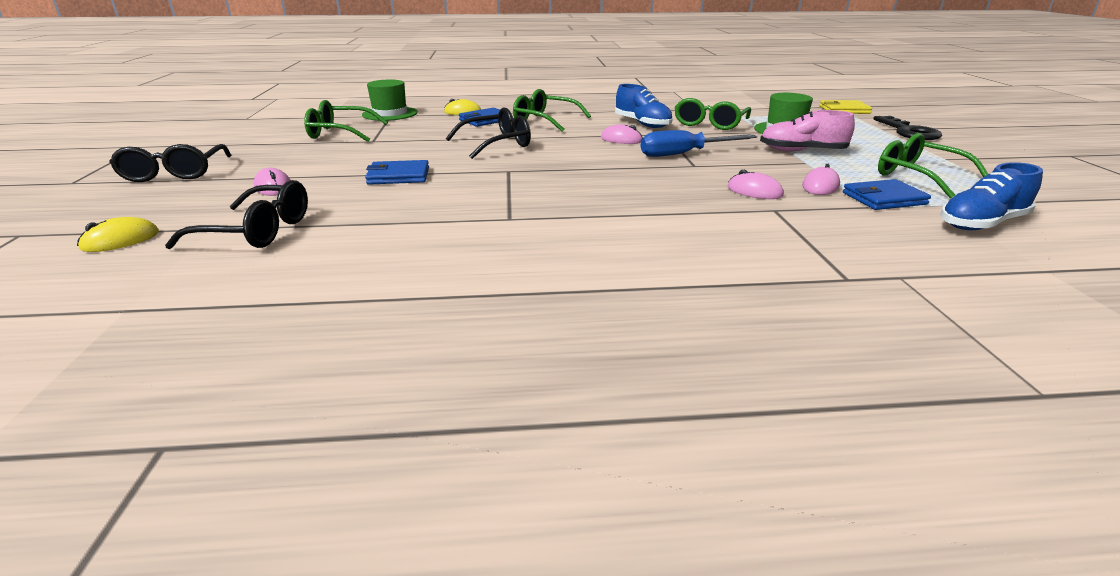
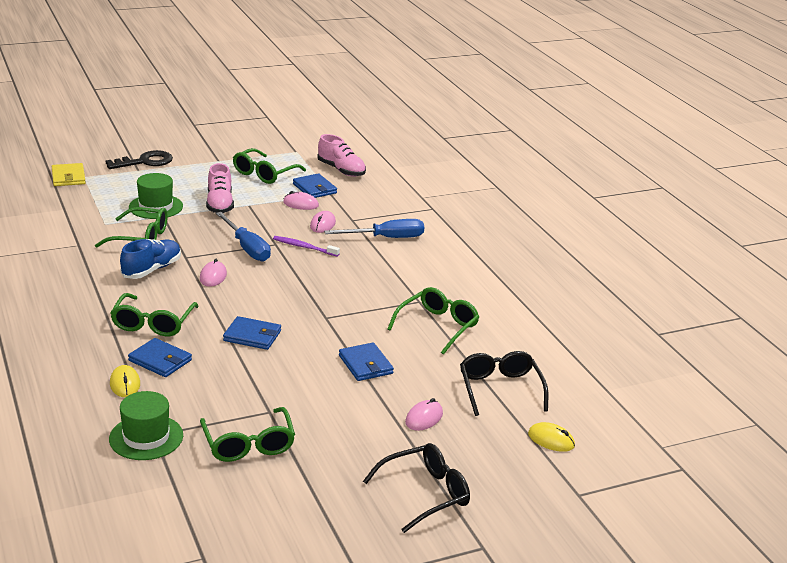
camera: 110 degrees left, 0 degrees up
black glasses [446,107,531,159] -> blue wallet [223,316,281,350]
blue shoe [940,162,1043,230] -> pink shoe [318,134,366,177]
none -> purple toothbrush [273,236,340,257]
none -> blue screwdriver [324,219,424,238]
none -> green glasses [388,287,479,355]

